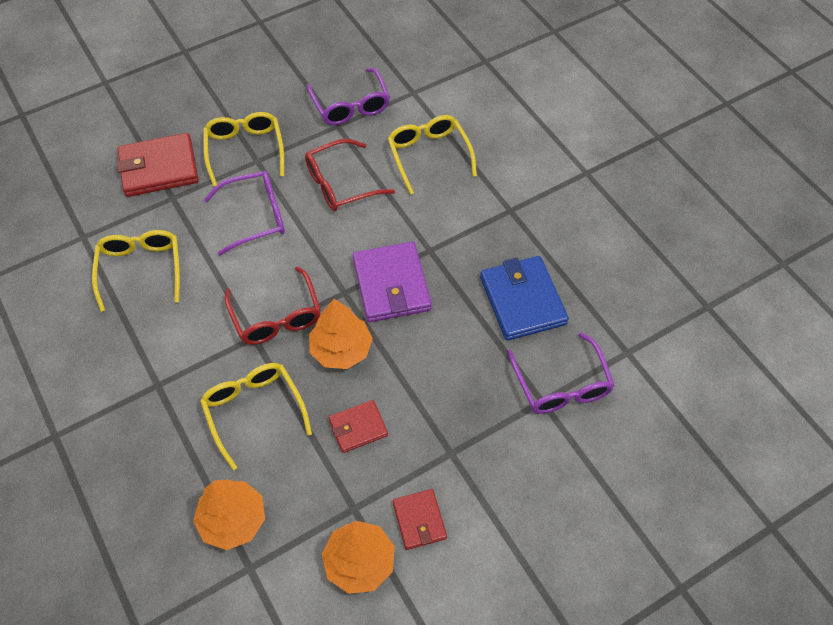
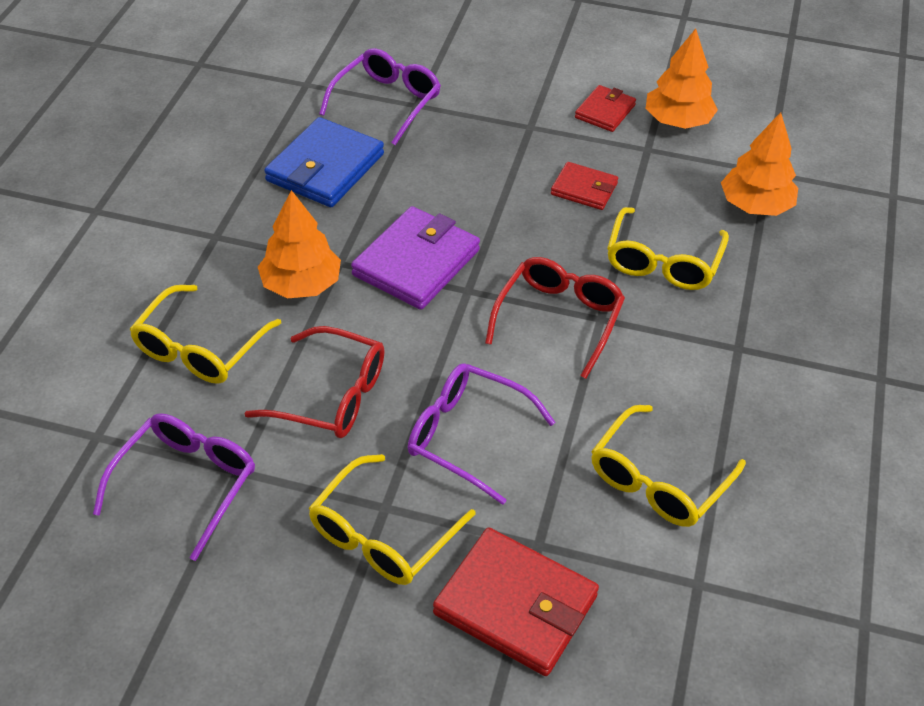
camera: 135 degrees left, 10 degrees down
orange tree [309,299,373,369] -> orange tree moved to [258,190,341,298]

